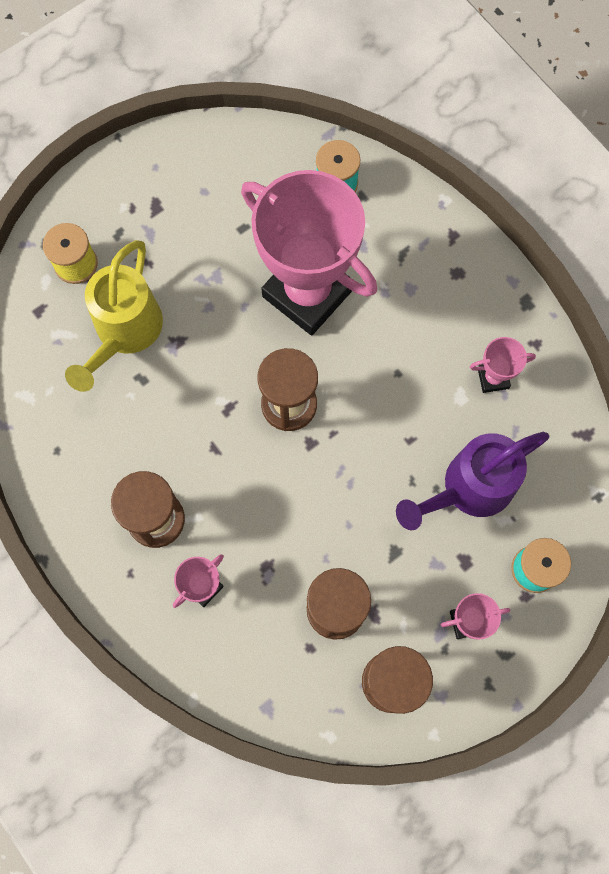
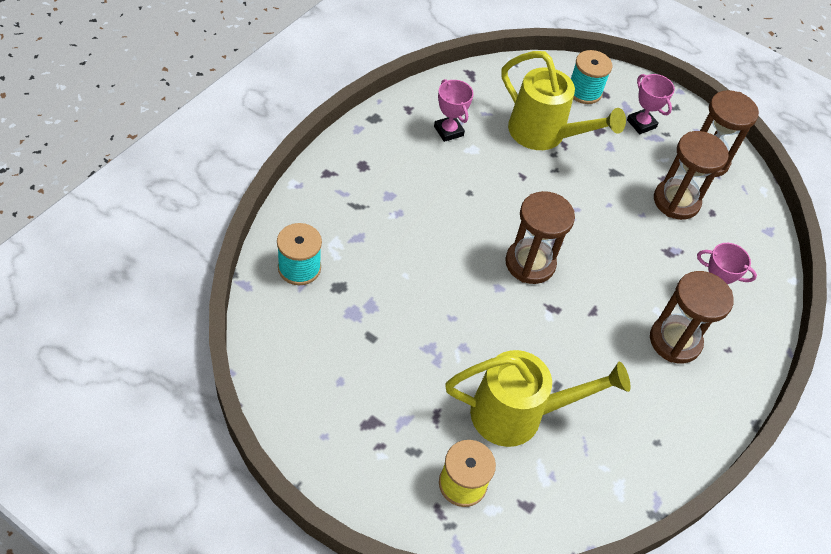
camera: 115 degrees left, 20 degrees down
pink trophy [241,170,377,335] -> none
purple watering can [396,432,549,530] -> yellow watering can [501,51,626,150]

